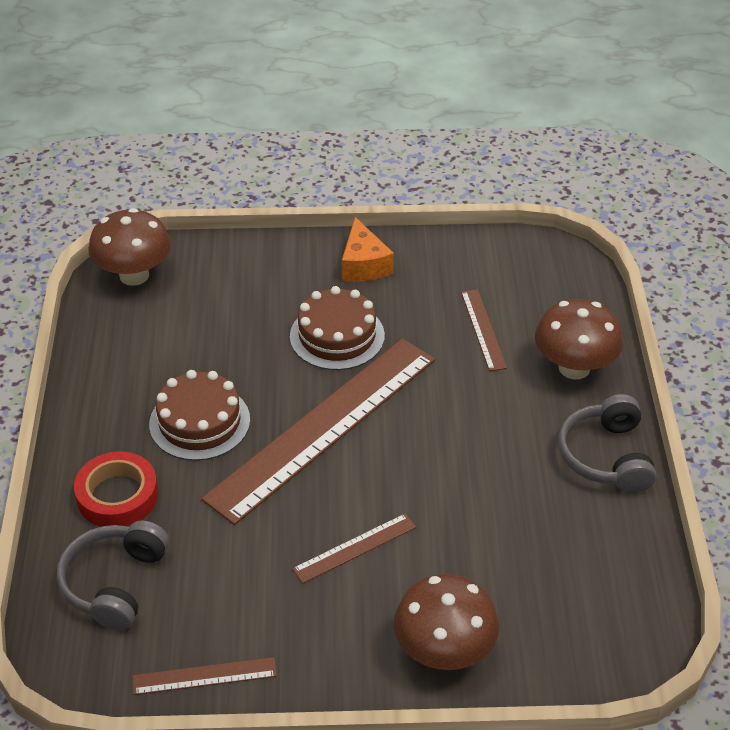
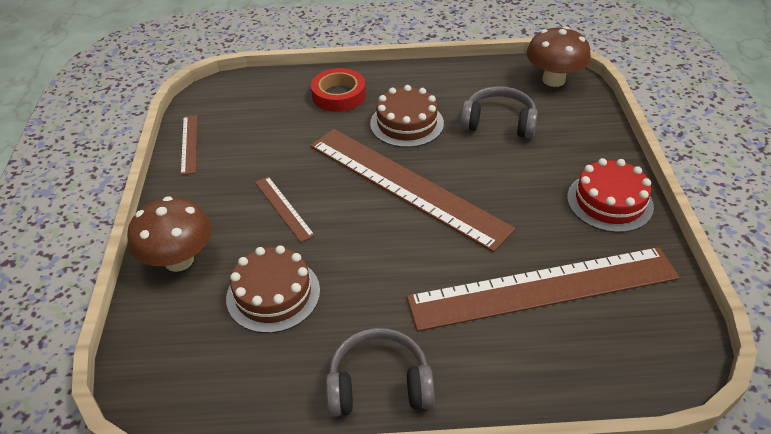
camera: 90 degrees right, 0 degrees up
grey headphones [57,521,169,631] -> grey headphones moved to [460,86,538,139]
brown cake [290,286,385,370] -> brown cake moved to [226,245,320,333]
orange cheese [342,217,394,282] -> red cake [567,158,654,233]
brown ruler [461,289,507,371] -> brown ruler [407,247,680,331], size x2.38
brown mushroom [535,299,623,380] -> none

